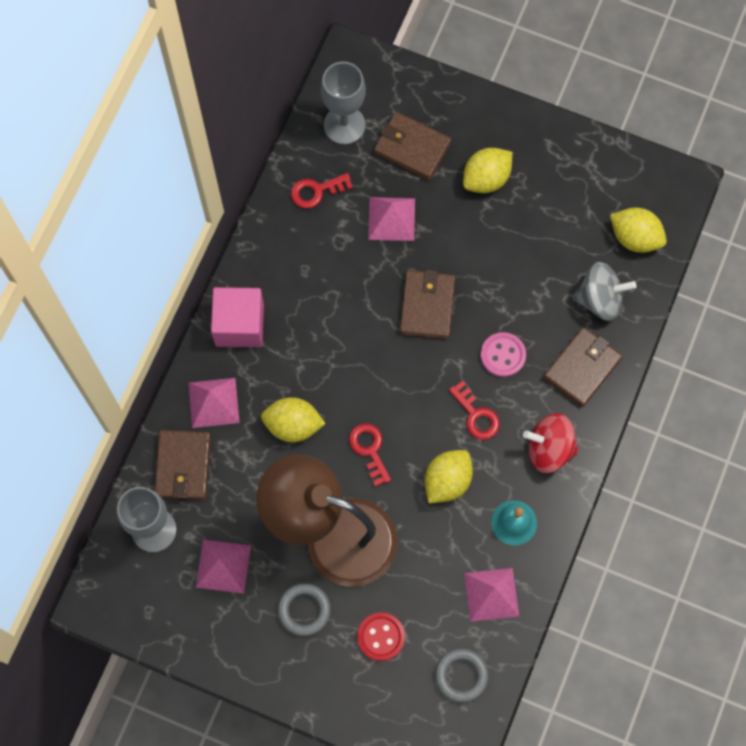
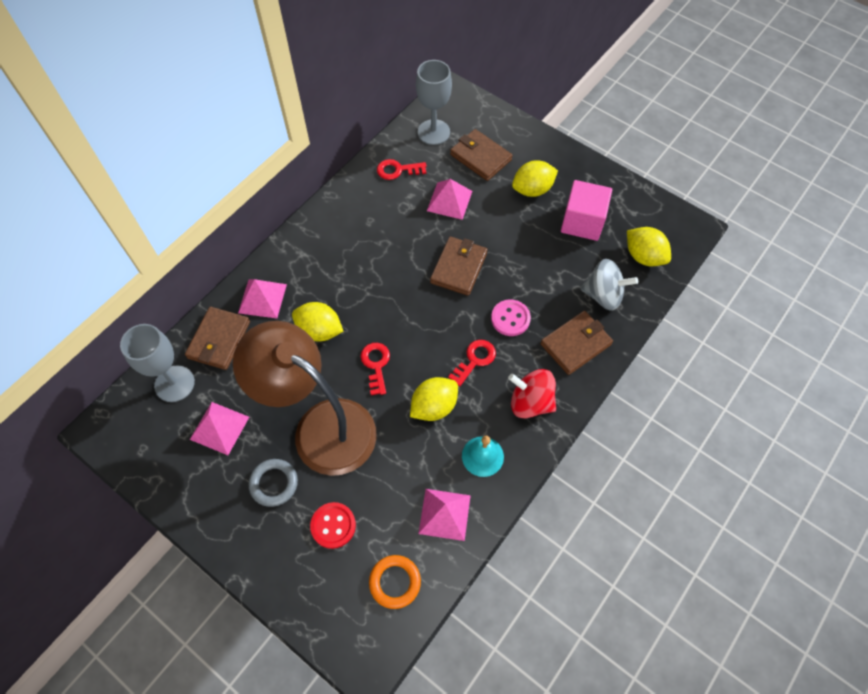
camera: 15 degrees right, 10 degrees down
pink cube [211,287,264,347] -> pink cube moved to [561,180,612,241]
grey ring [435,649,489,703] -> orange ring [369,555,421,609]
red key [449,381,500,440] -> red key turned 120 degrees counterclockwise [448,340,496,386]

